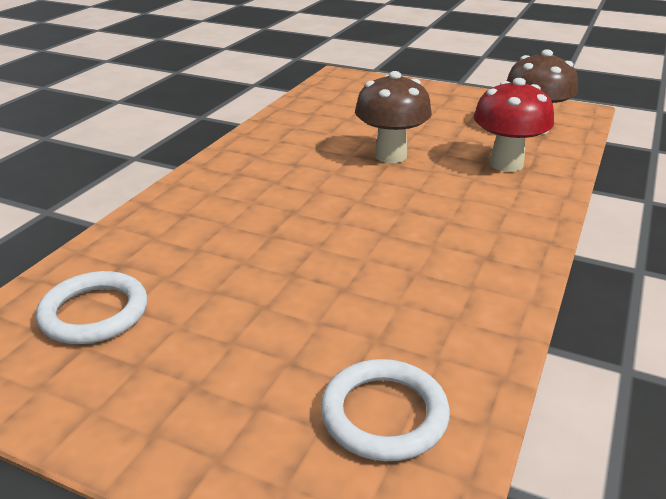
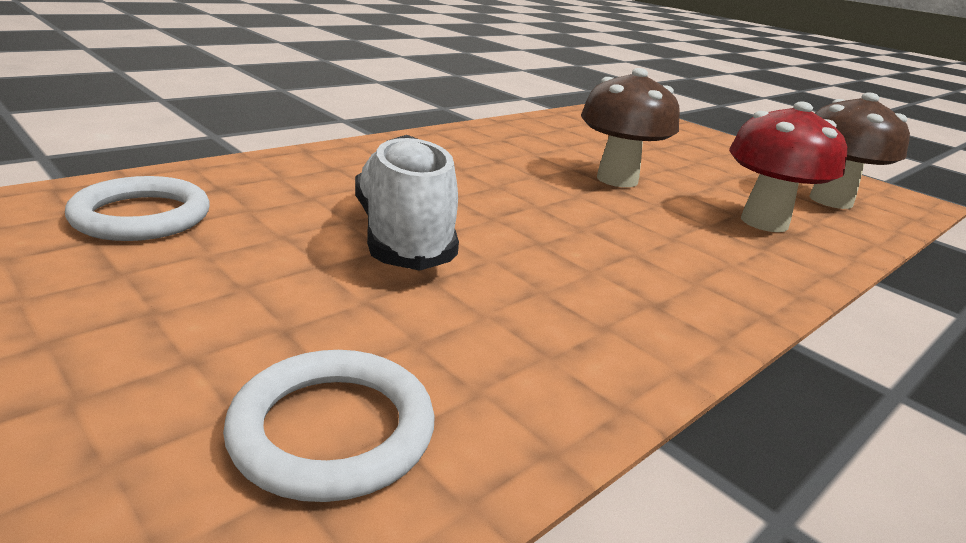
camera: 20 degrees right, 5 degrees down
none -> white shoe [355,135,459,271]

